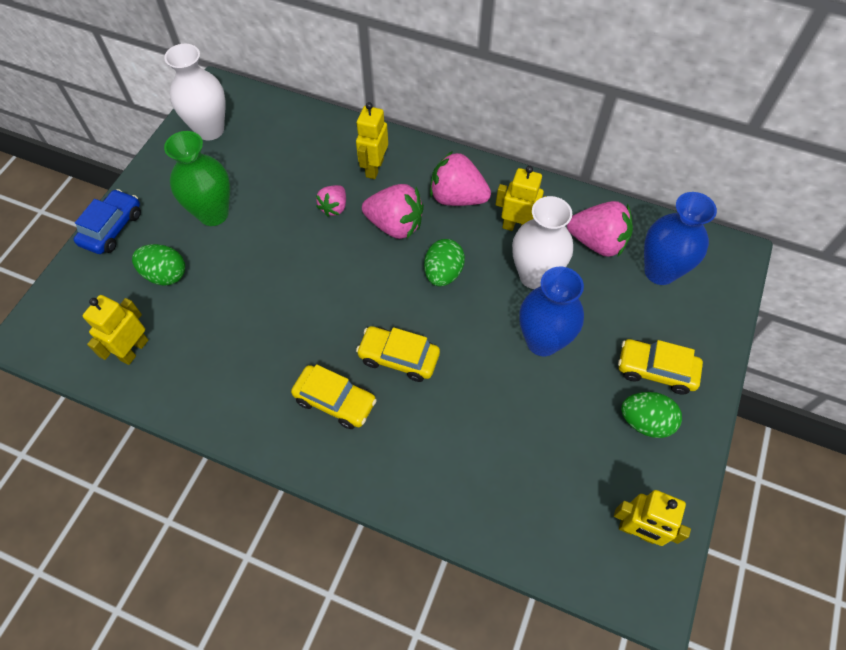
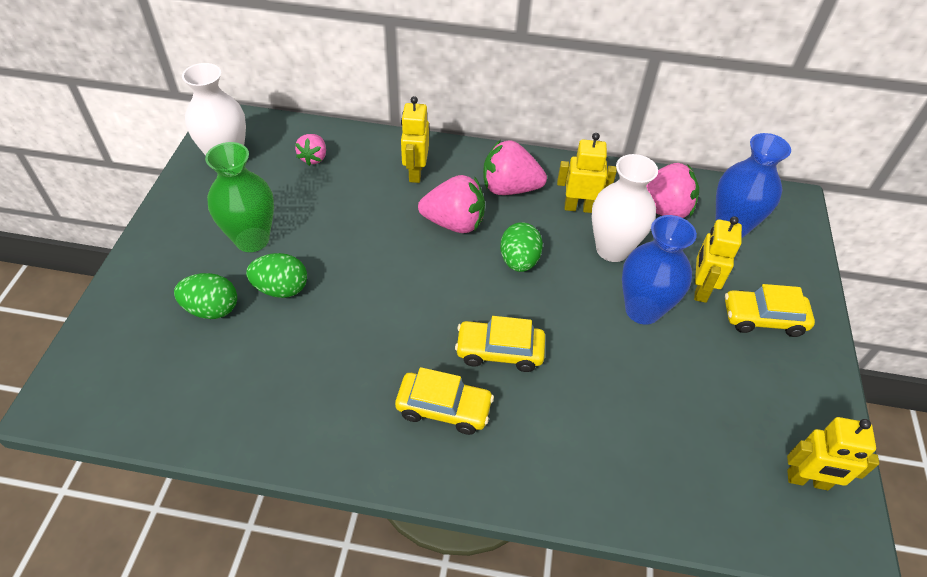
camera: 15 degrees left, 10 degrees down
blue car [74,189,141,254] -> none
yellow robot [82,295,148,365] -> yellow robot moved to [694,216,742,303]
pink strawberry [316,185,346,217] -> pink strawberry moved to [295,134,326,166]
green egg [621,392,682,438] -> green egg moved to [246,253,307,298]

